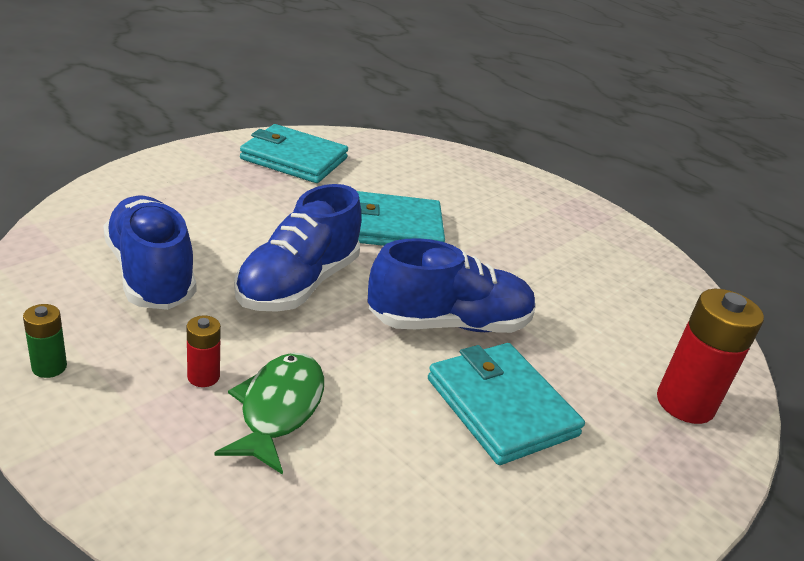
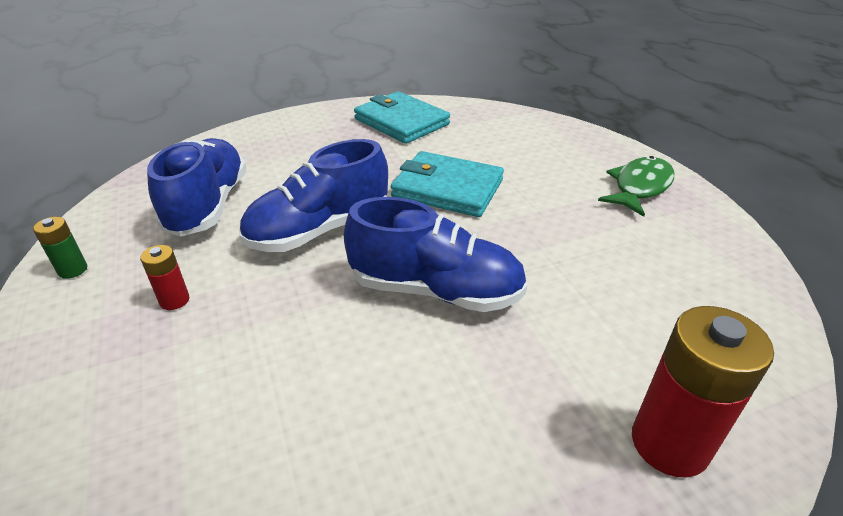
camera: 30 degrees right, 5 degrees up
green fish [215,353,324,475] -> green fish moved to [598,156,674,217]
turquoise wallet [428,343,585,465] -> none

